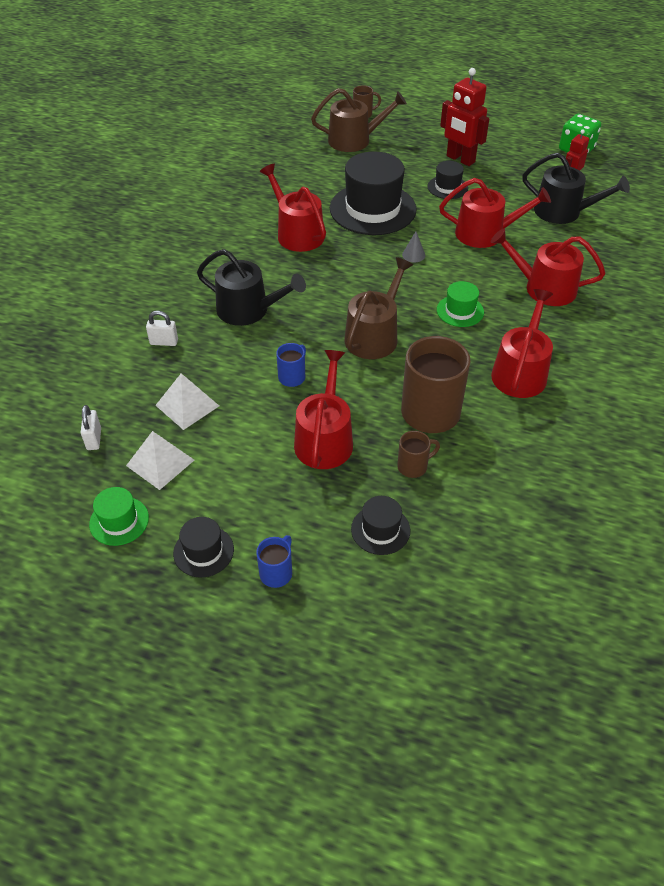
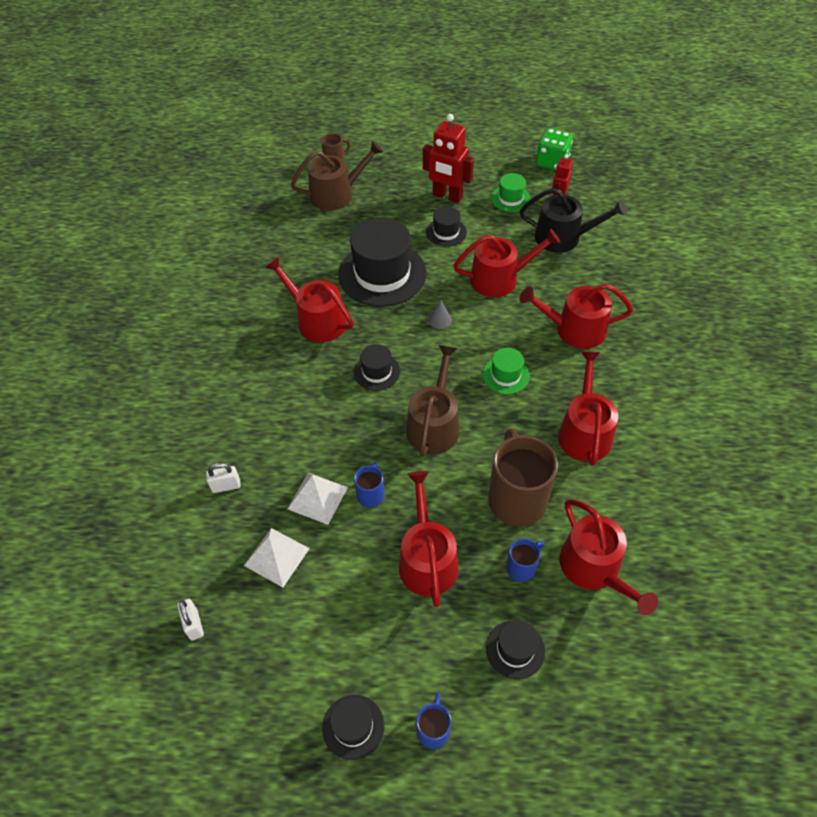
camera: 15 degrees left, 5 degrees up
green hat [89,487,149,546] -> green hat moved to [491,173,531,212]
white pyramid [126,431,194,490] -> white pyramid moved to [288,473,348,525]
black watering can [197,249,306,326] -> none
brown mug [397,431,440,478] -> blue mug [506,538,544,582]
none -> black hat [354,344,400,391]
none -> red watering can [560,499,658,615]

